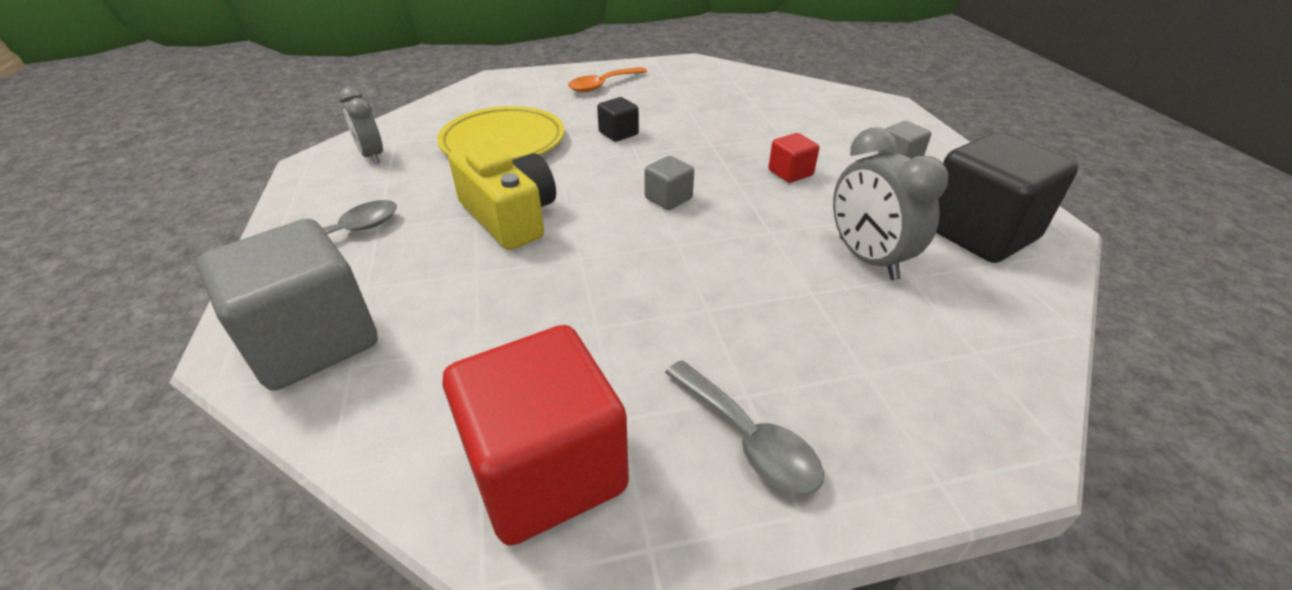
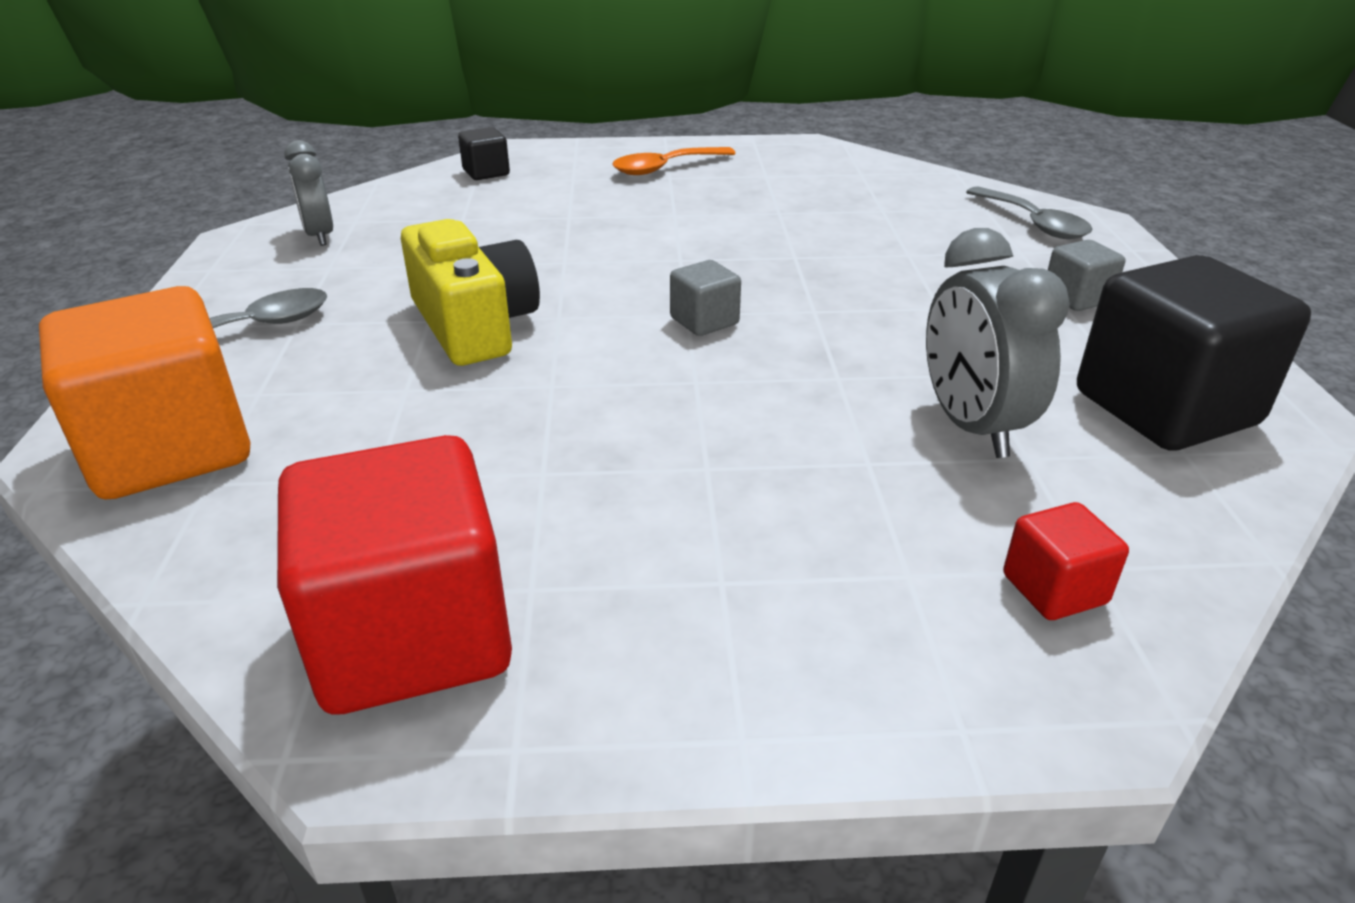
camera: 10 degrees right, 5 degrees down
grey cube [197,219,378,391] -> orange cube [39,286,250,499]
yellow plate [437,106,565,160] -> none
black cube [597,97,639,142] -> black cube moved to [458,127,510,180]
grey spoon [665,360,824,495] -> grey spoon moved to [966,186,1092,239]
red cube [768,133,819,183] -> red cube moved to [1003,502,1129,620]

